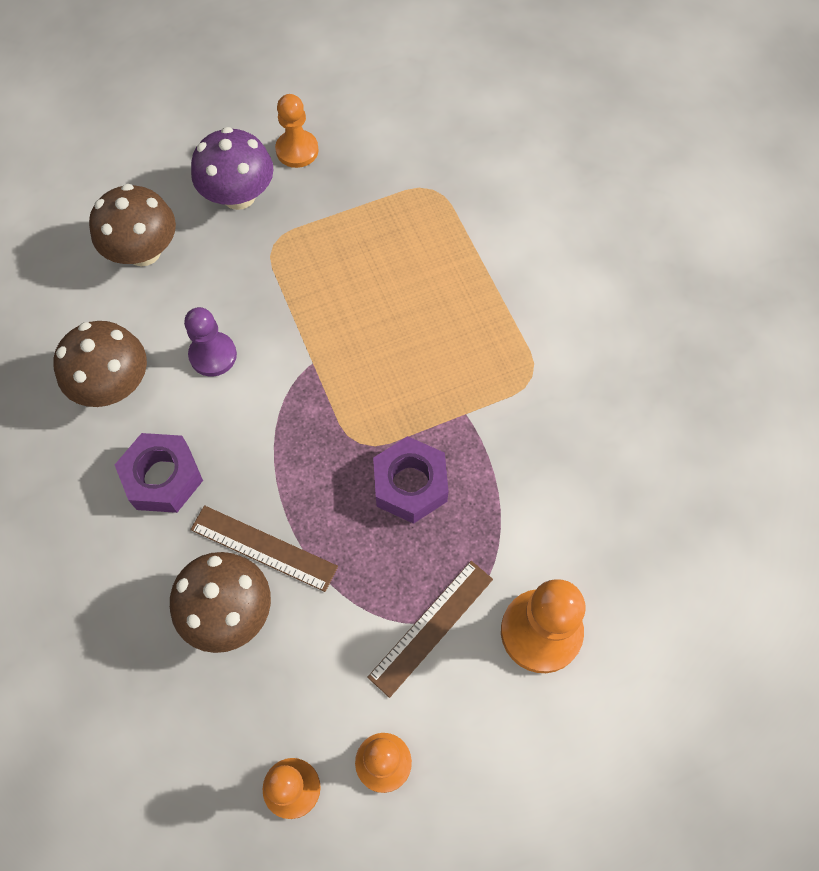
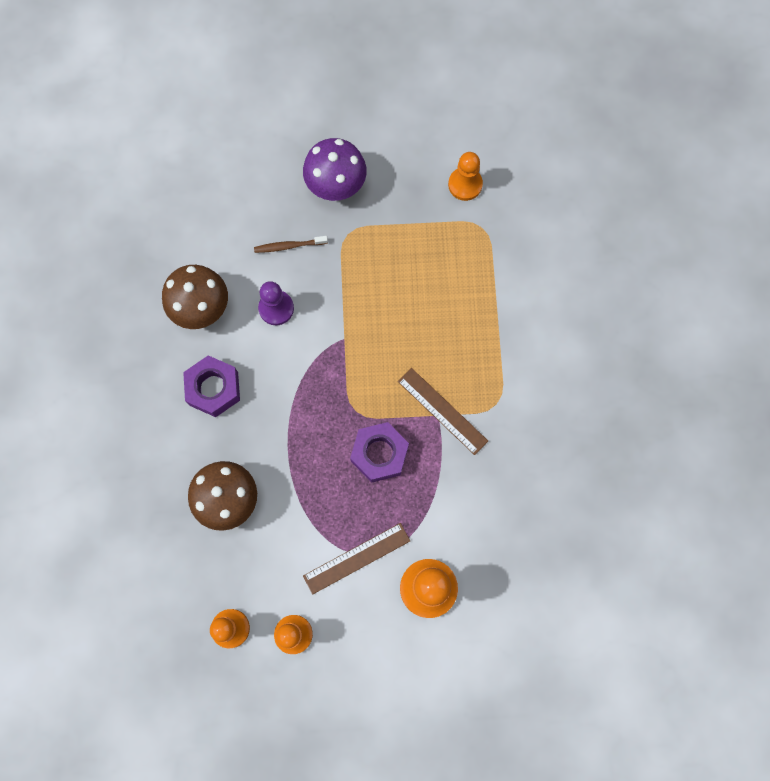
camera: 20 degrees right, 10 degrees up
brown mushroom [89,184,176,266] -> none
brown ruler [190,505,338,592] -> brown ruler moved to [398,368,488,455]
orange pawn [275,94,319,168] -> orange pawn moved to [448,152,483,201]
none -> brown toothbrush [254,236,328,253]

